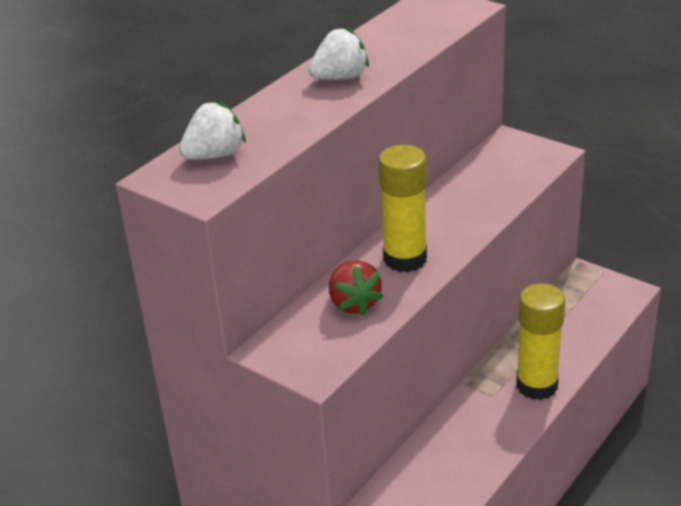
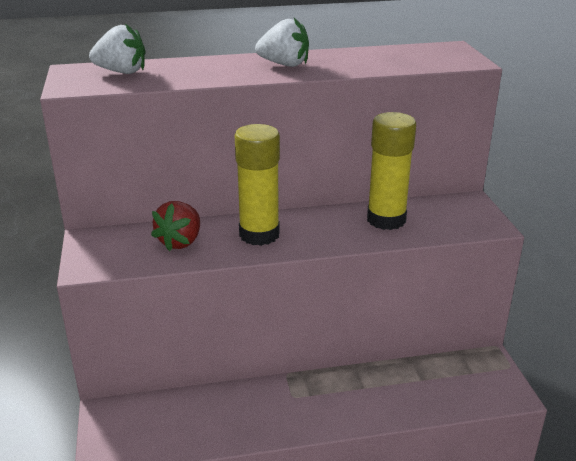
camera: 40 degrees right, 5 degrees down
yellow glue stick [516,283,566,400] -> yellow glue stick moved to [367,112,416,230]

